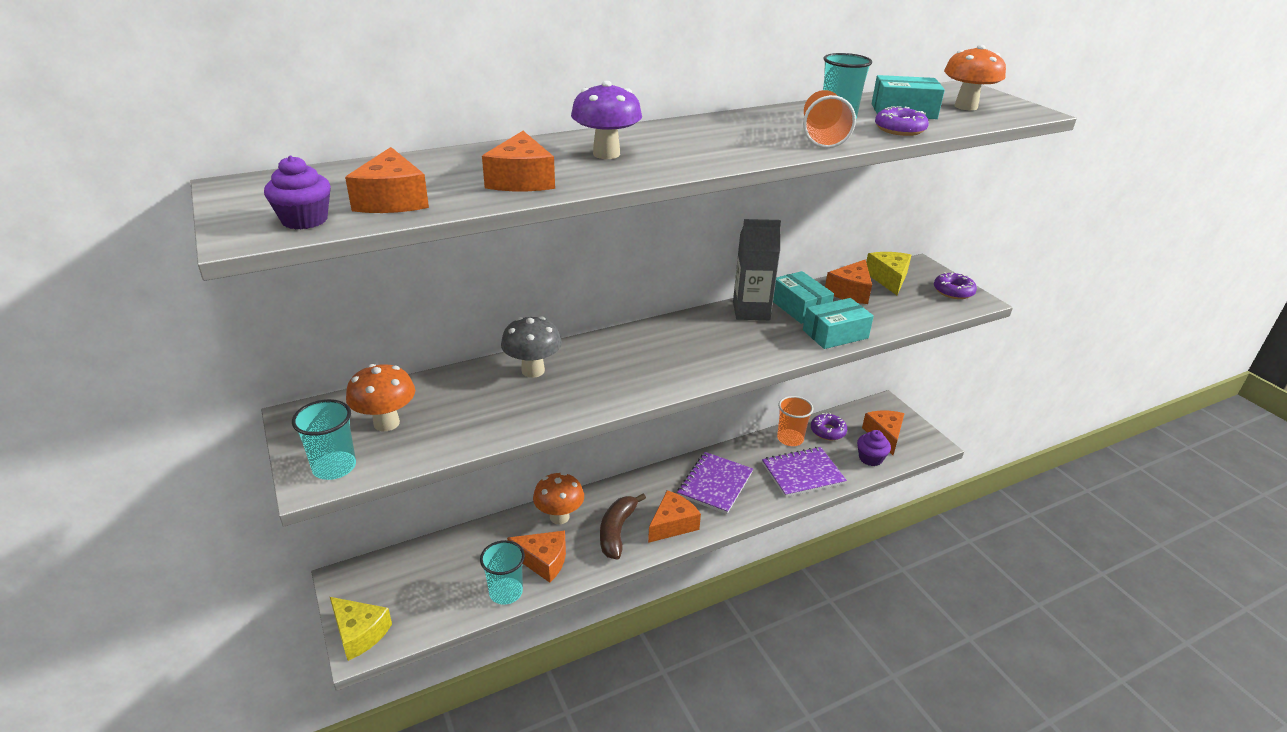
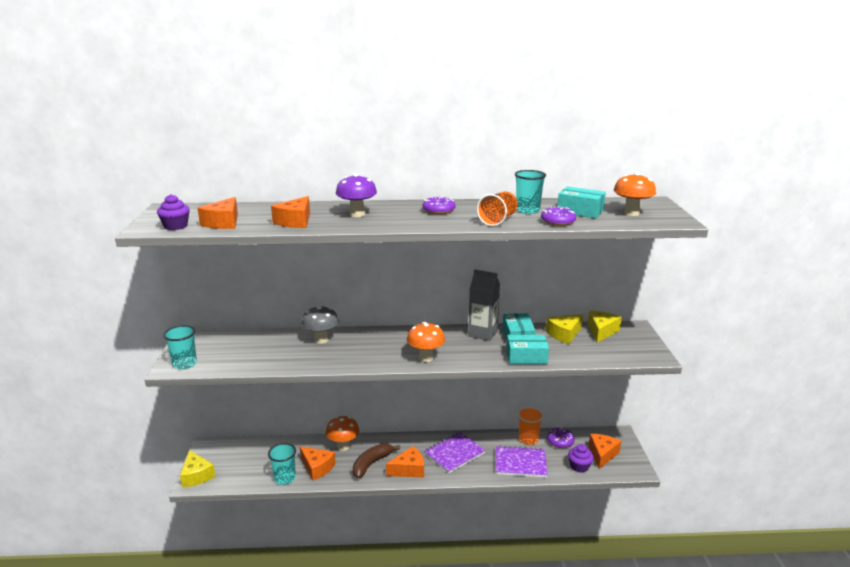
camera: 25 degrees right, 10 degrees down
orange mushroom [346,364,415,431] -> orange mushroom moved to [407,322,445,362]
orange cheese [825,260,872,304] -> yellow cheese [546,314,583,344]
purple donut [934,272,977,299] -> purple donut moved to [423,196,456,214]

